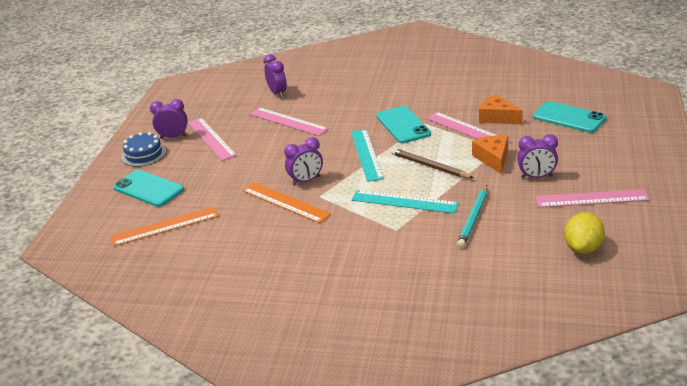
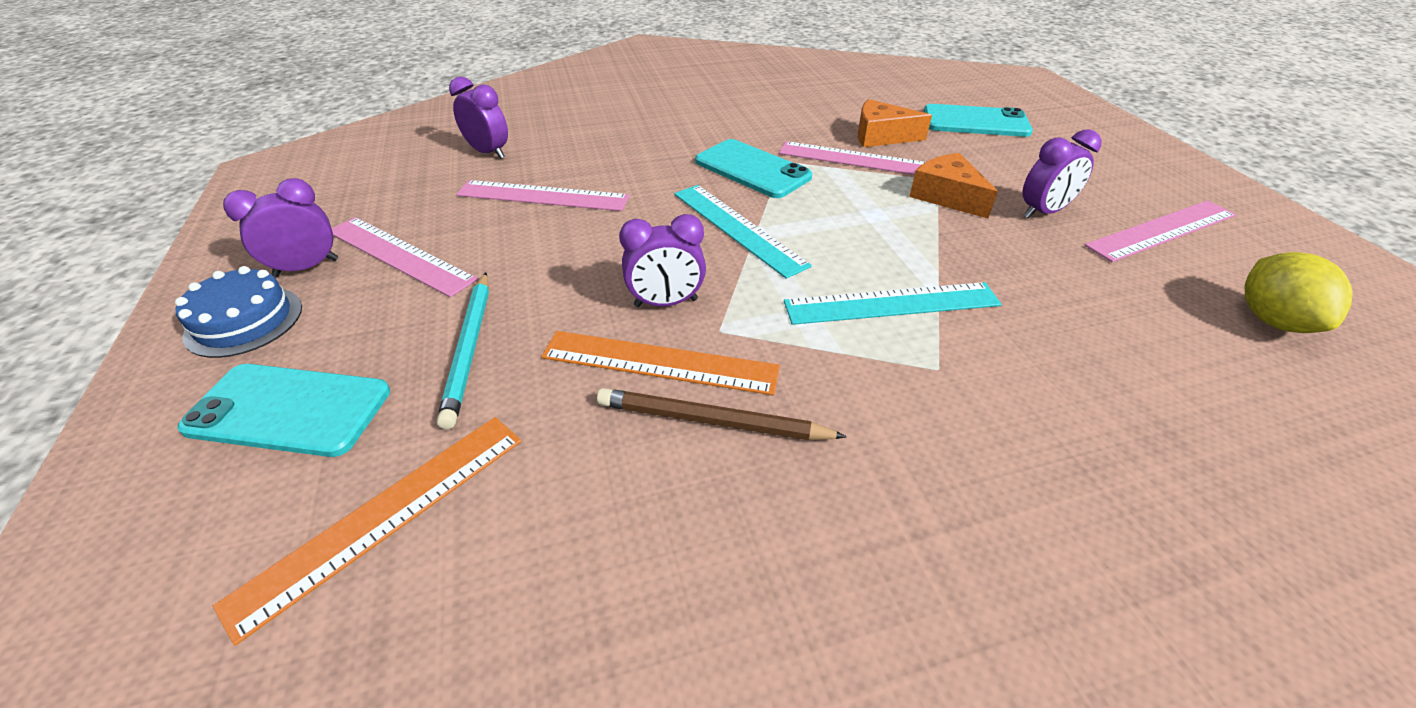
camera: 30 degrees left, 10 degrees up
purple clock [284,137,323,186] -> purple clock turned 45 degrees clockwise [619,214,706,307]
brown pencil [391,148,473,178] -> brown pencil moved to [597,388,847,440]
turquoise pencil [457,185,488,248] -> turquoise pencil moved to [437,272,489,429]

